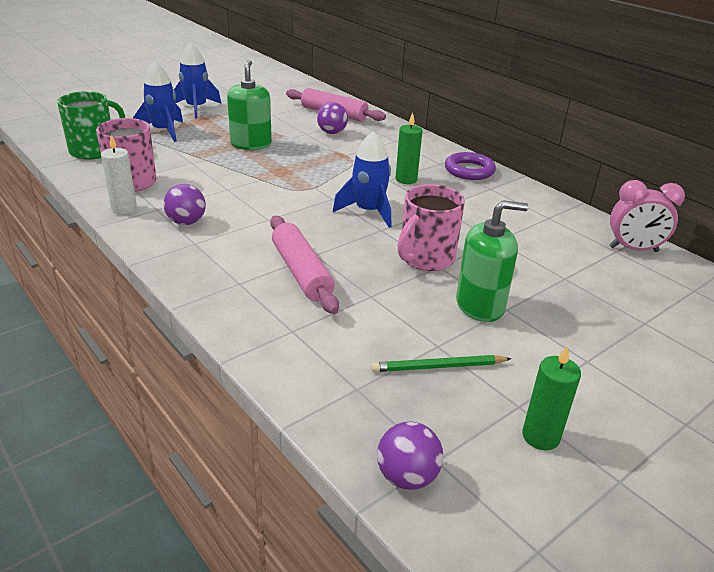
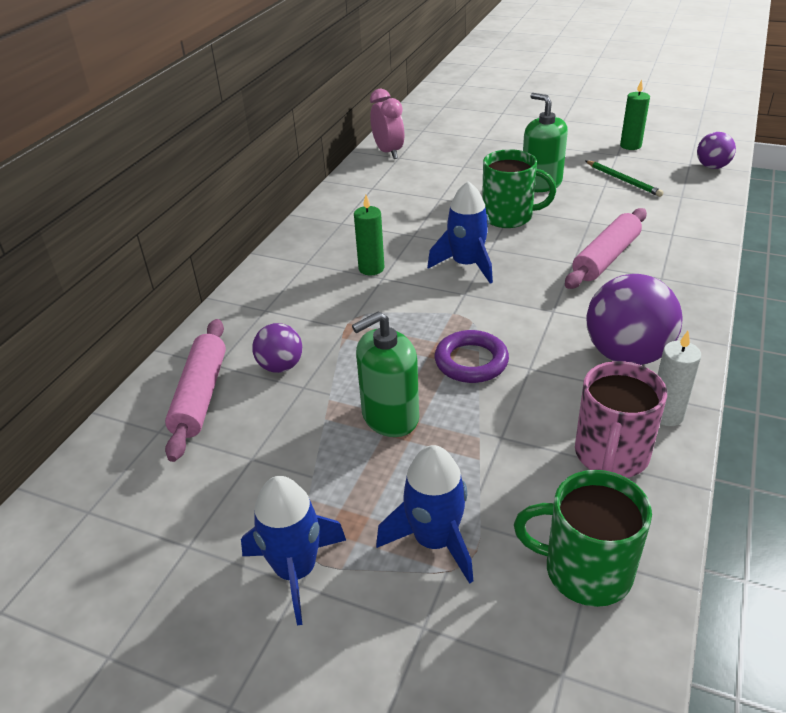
camera: 115 degrees left, 5 degrees up
purple ball [163,184,206,225] -> purple ball [587,274,683,365], size x1.79
pink mug [398,184,465,271] -> green mug [482,149,556,228]
purple ring [445,152,496,180] -> purple ring moved to [435,330,509,383]

